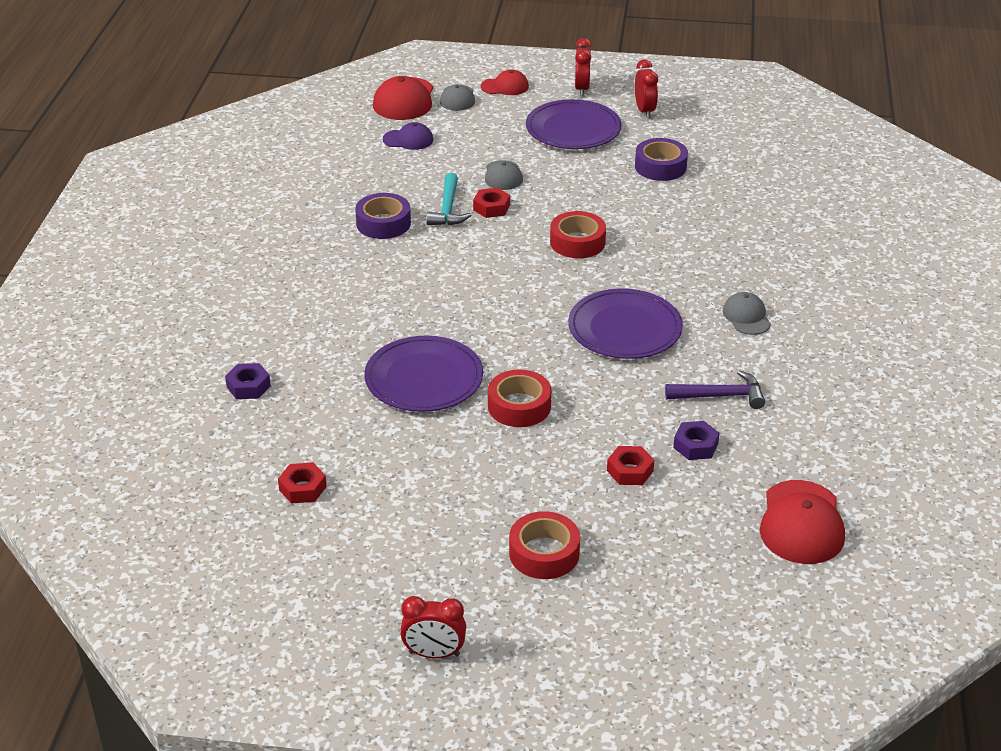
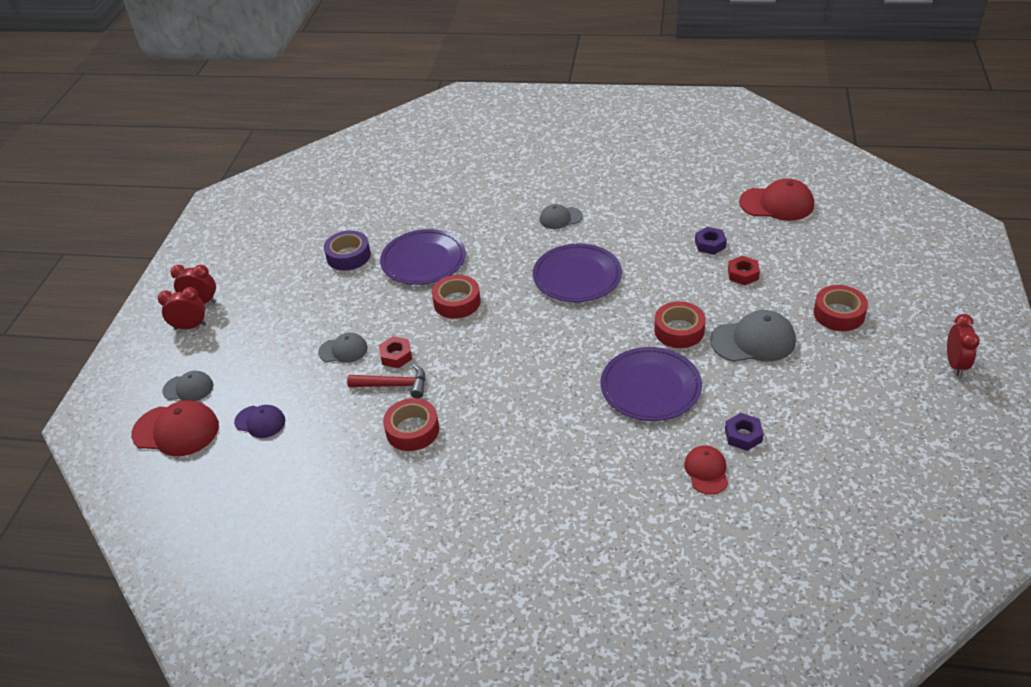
camera: 85 degrees left, 5 degrees up
purple nut [225,363,271,399] -> purple nut moved to [725,413,764,451]
red nut [278,462,327,504] -> none
purple tape [355,193,411,239] -> red tape [383,398,439,451]
purple cap [383,122,433,150] -> purple cap turned 105 degrees clockwise [234,405,285,438]
turquoise hammer [426,173,472,225] -> red hammer [347,364,425,398]
red cap [481,69,529,95] -> red cap moved to [684,446,728,495]
purple plate [526,99,622,149] -> purple plate moved to [380,229,466,285]
red clock [635,59,658,118] -> red clock moved to [158,287,206,330]
purple hammer [665,370,765,409] -> none
none -> grey cap [710,310,796,362]

